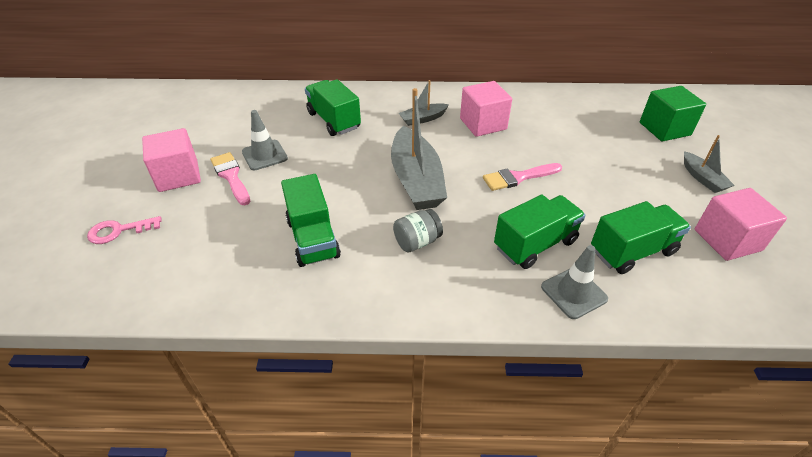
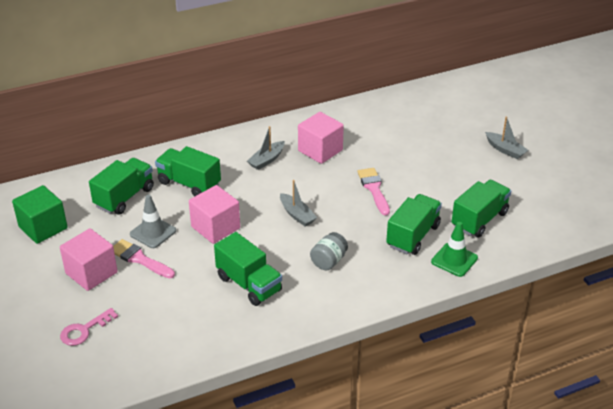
camera: 25 degrees left, 5 degrees down
grey boat [391,88,447,210] -> grey boat [280,180,317,226], size x0.50
pink brush [483,163,562,191] -> pink brush turned 120 degrees clockwise [357,168,390,215]
grey traffic cone [541,245,608,319] -> green traffic cone [431,222,478,277]
green cube [640,86,706,141] -> green cube moved to [12,185,68,244]
pink cube [695,188,787,261] -> pink cube moved to [189,185,240,244]
none -> green truck [89,158,154,215]

